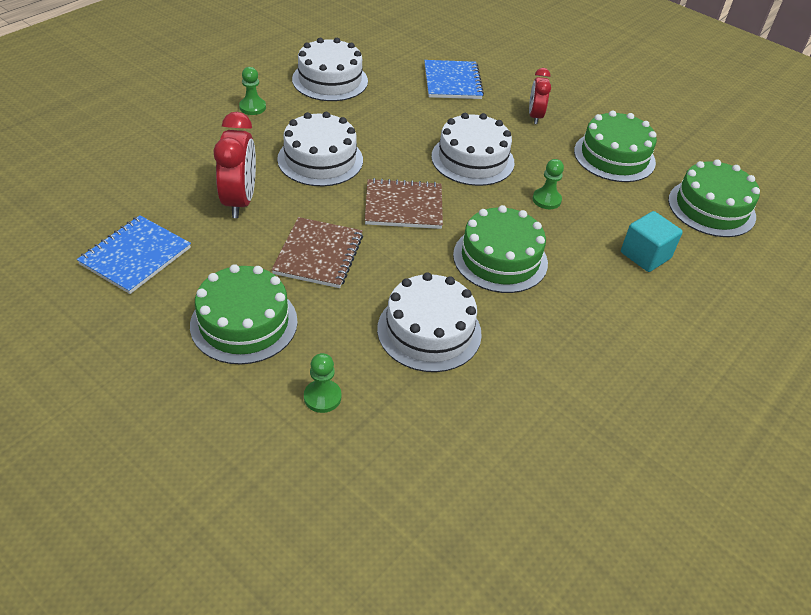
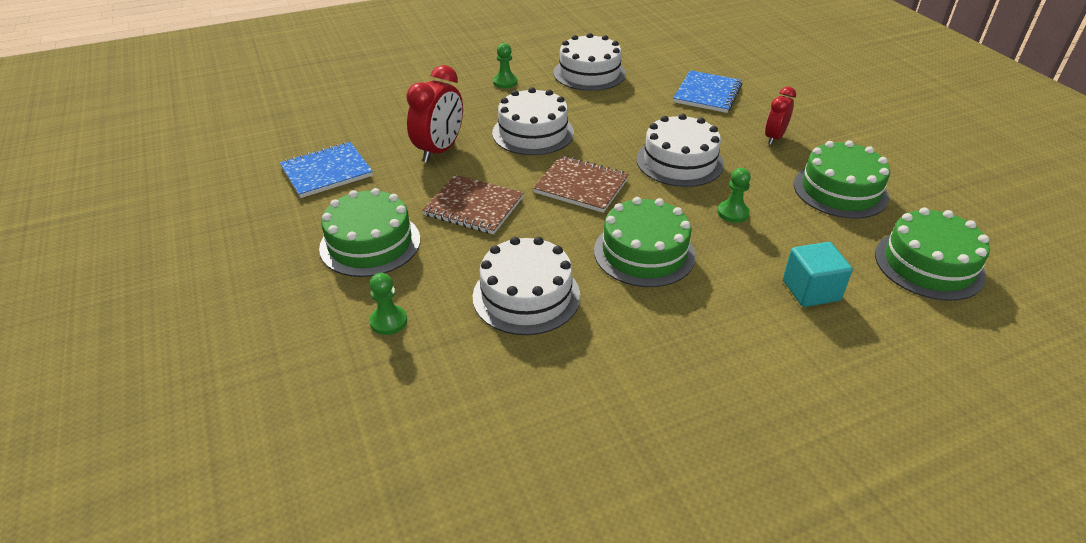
camera: 30 degrees right, 5 degrees down
brown notebook [271,217,363,288] -> brown notebook turned 75 degrees clockwise [422,175,524,235]

